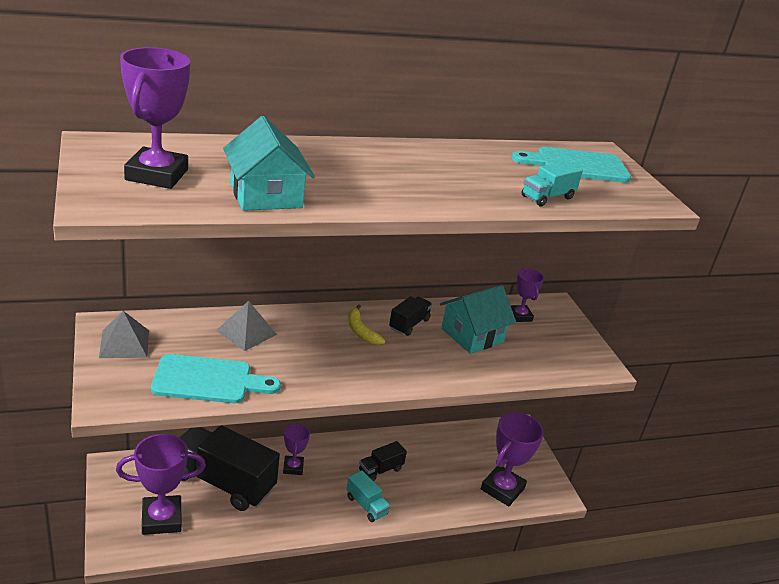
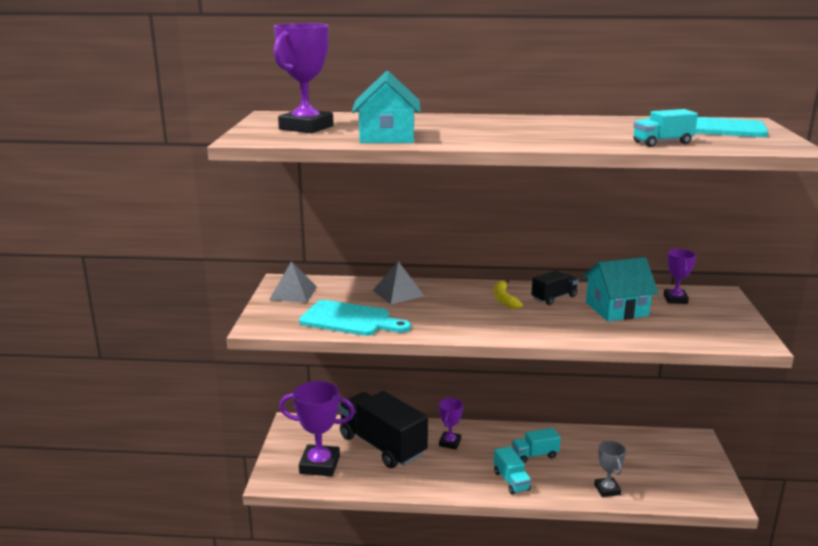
camera: 25 degrees right, 10 degrees down
black truck [359,441,407,481] -> turquoise truck [512,428,561,463]
purple trophy [481,412,544,507] -> none
none -> grey trophy [594,441,626,497]

